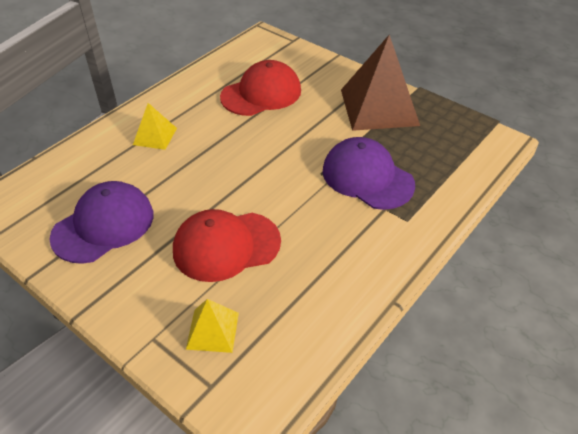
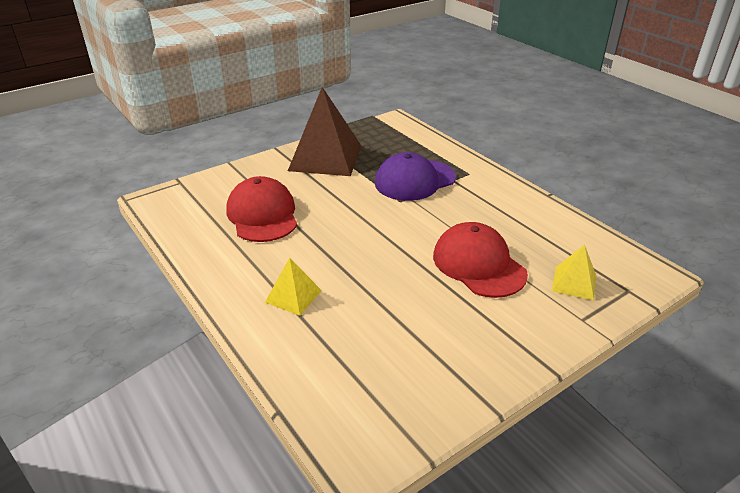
camera: 75 degrees left, 10 degrees down
purple cap [49,181,153,264] -> none
red cap [173,209,281,282] -> red cap turned 150 degrees clockwise [433,222,528,298]

